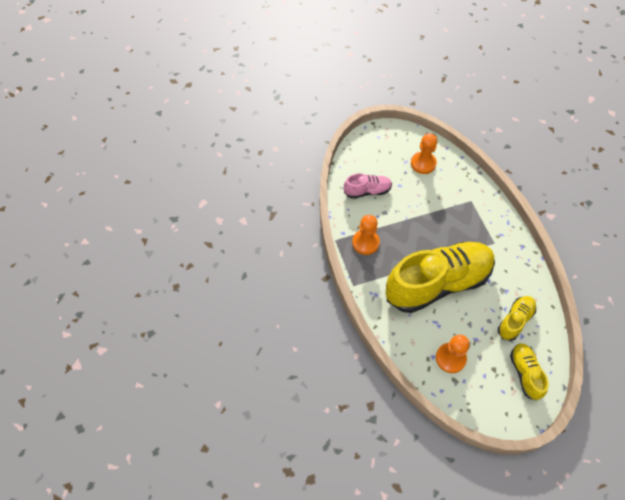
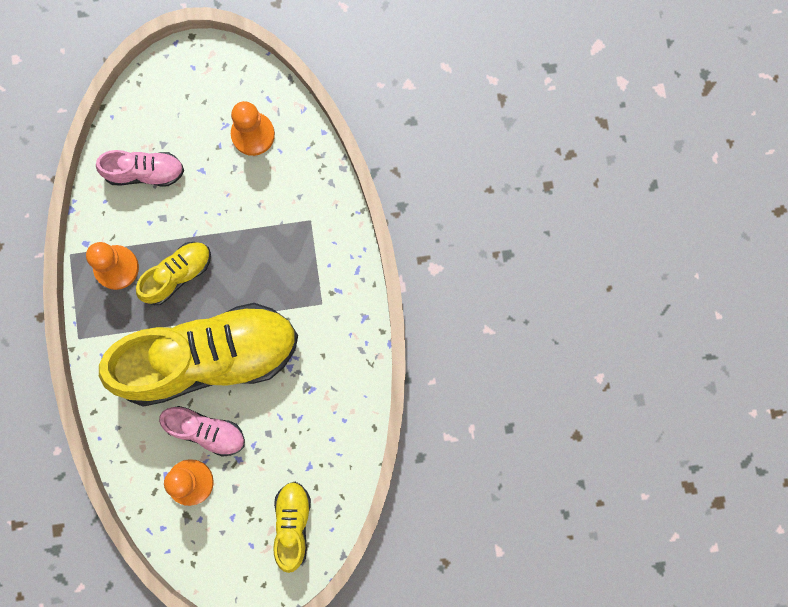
camera: 10 degrees right, 20 degrees up
yellow shoe [498,296,536,341] -> yellow shoe moved to [136,242,211,305]
none -> pink shoe [159,406,245,457]

